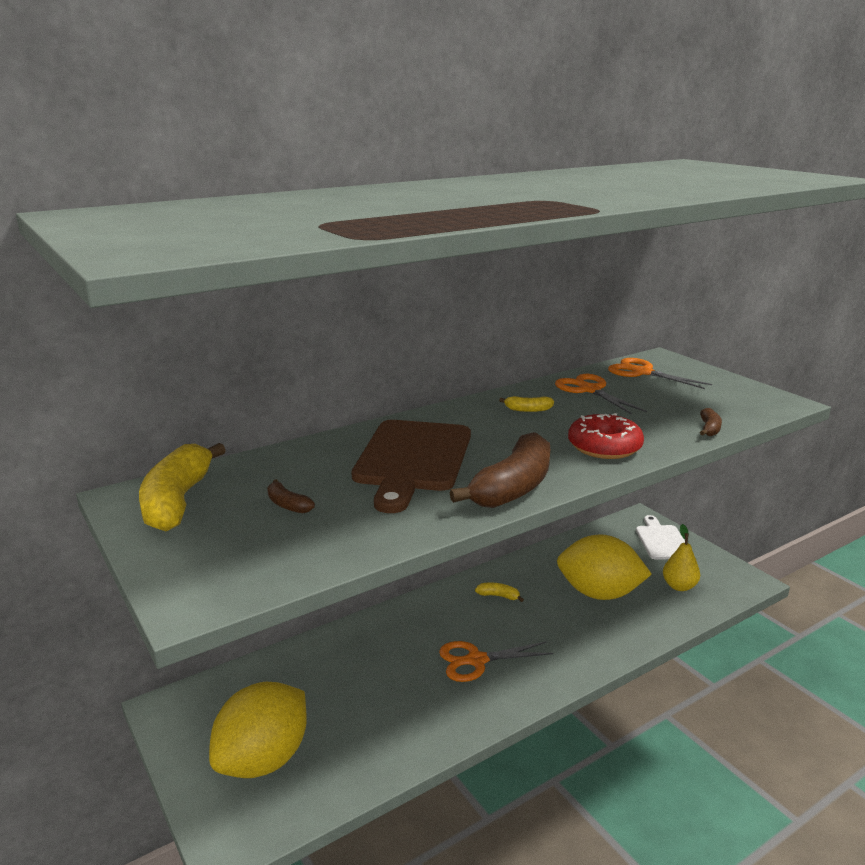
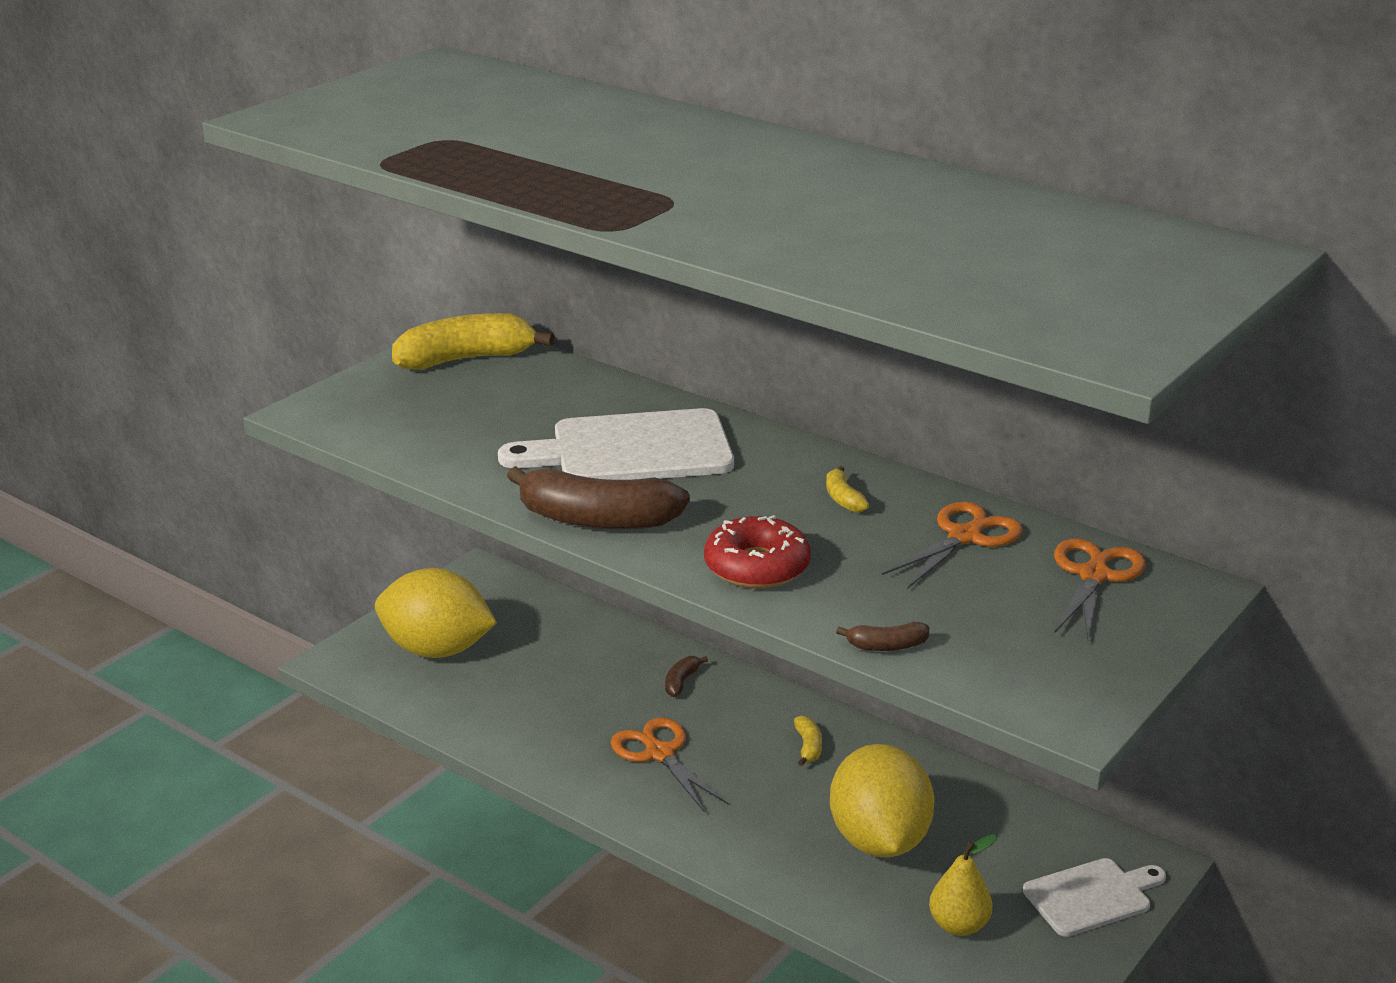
camera: 70 degrees right, 5 degrees up
brown banana [267,479,315,513] -> brown banana moved to [665,656,708,697]
brown cutting board [352,420,471,513] -> white cutting board [498,408,734,480]

